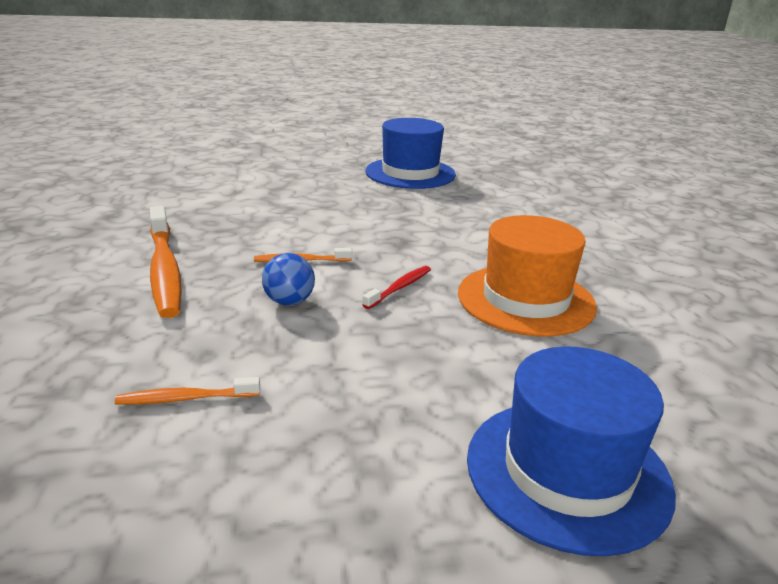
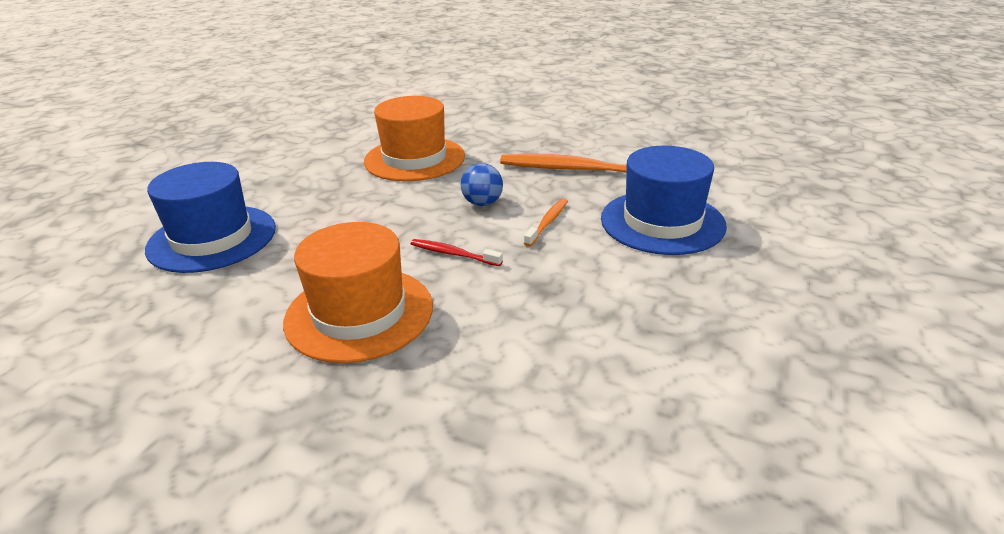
camera: 125 degrees right, 5 degrees up
orange toothbrush [115,377,260,405] -> orange hat [364,96,465,181]
red toothbrush [362,266,431,309] -> red toothbrush turned 135 degrees clockwise [411,239,503,266]
blue hat [365,118,456,189] -> blue hat moved to [601,146,727,255]

